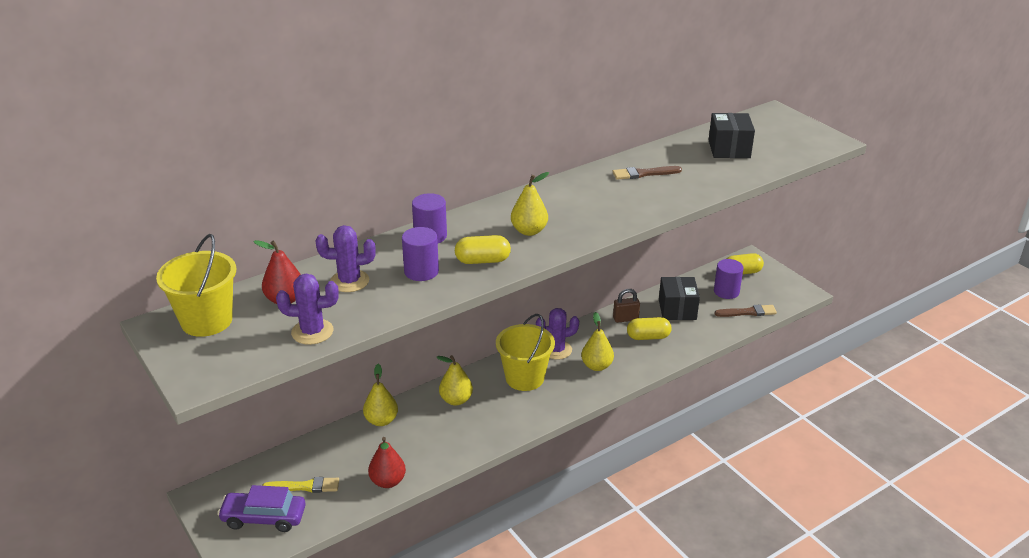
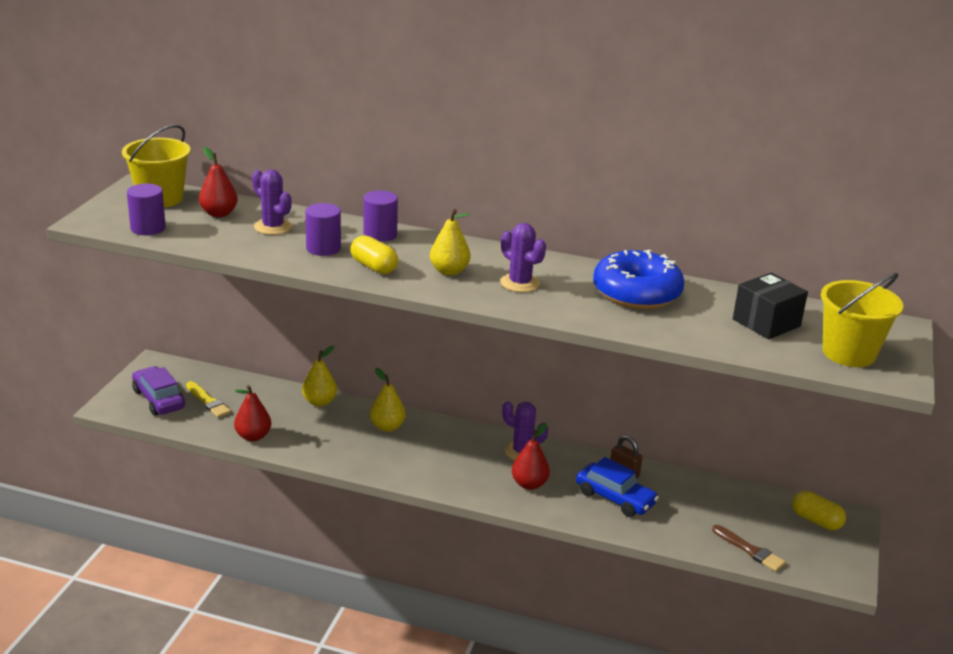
camera: 50 degrees right, 5 degrees down
purple cactus [276,274,339,345] -> purple cactus moved to [500,223,546,292]
yellow bucket [496,314,555,391] -> yellow bucket moved to [821,273,903,367]
yellow pear [581,312,614,371] -> red pear [512,423,550,490]
brown brush [613,166,682,180] -> blue donut [593,250,684,309]
yellow capsule [627,317,672,340] -> blue car [576,457,659,517]
black box [659,277,700,320] -> none
purple cylinder [714,259,743,299] -> purple cylinder moved to [127,184,166,235]

